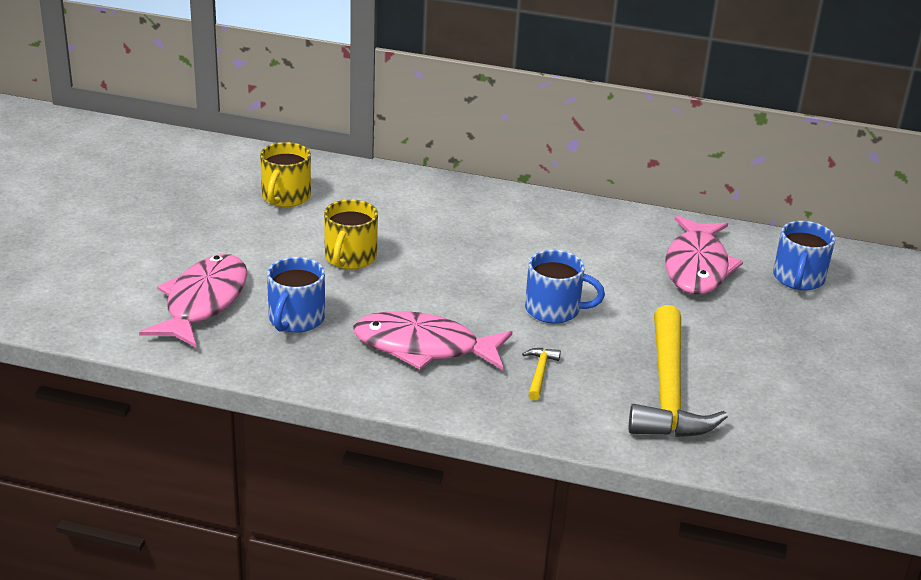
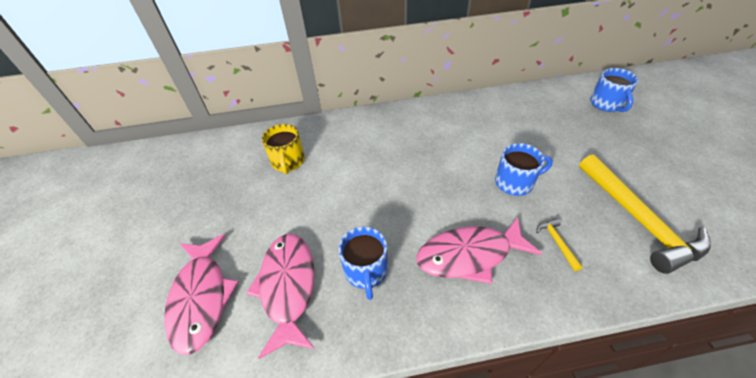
camera: 20 degrees left, 15 degrees up
yellow mug [324,199,378,269] -> none
pink fish [665,216,743,294] -> pink fish moved to [164,234,239,355]

